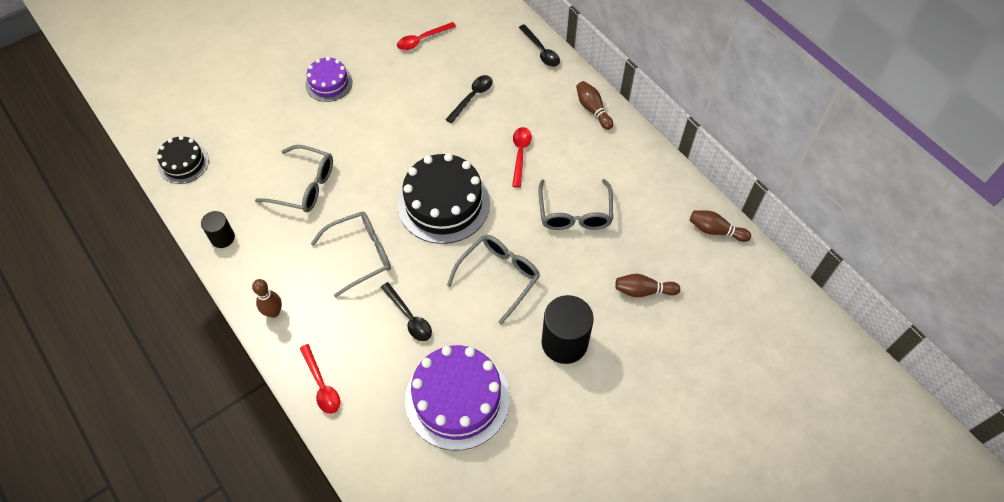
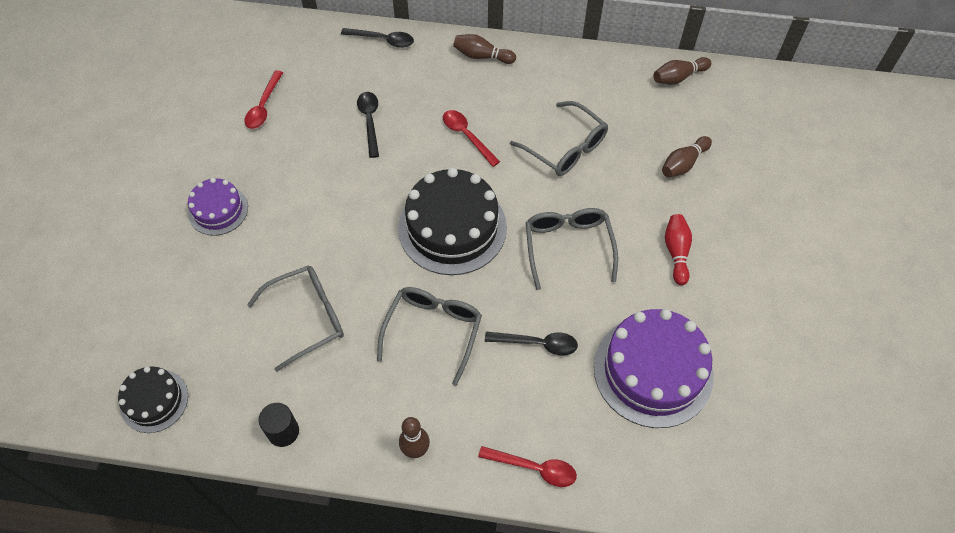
camera: 45 degrees left, 0 degrees up
black cylinder [542,295,594,364] -> red bowling pin [665,214,692,285]

